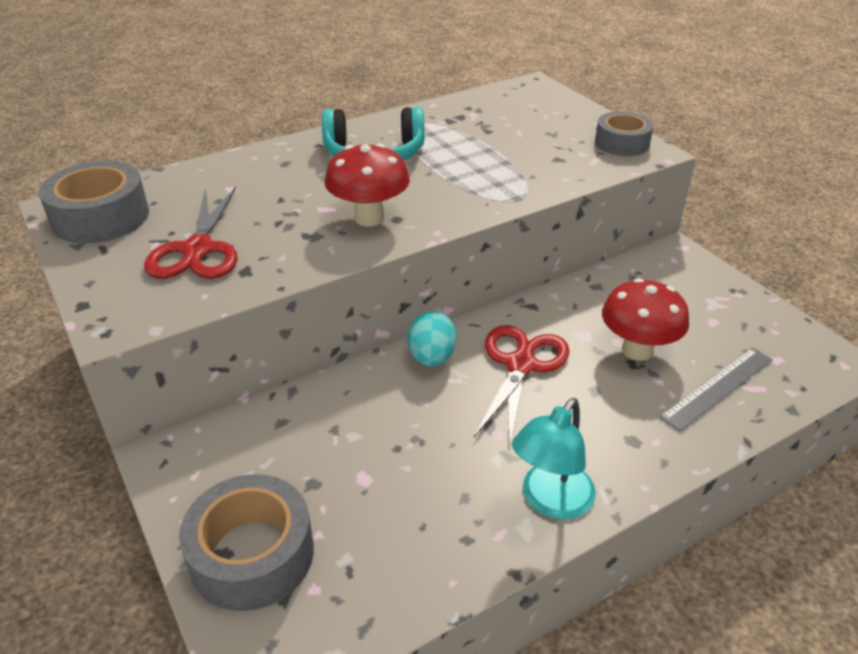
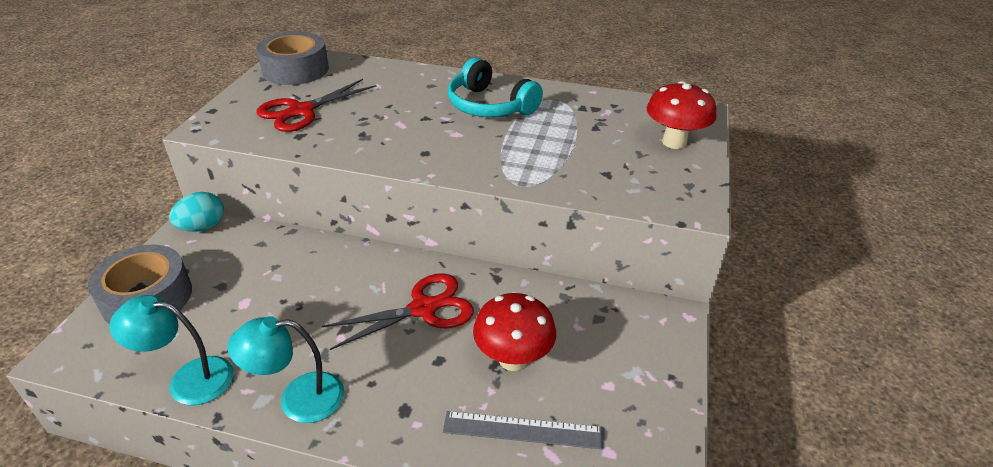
camera: 45 degrees right, 0 degrees up
red mushroom [325,144,410,227] -> red mushroom moved to [647,81,716,149]
turquoise egg [407,311,456,367] -> turquoise egg moved to [169,192,224,232]
grey tape [595,111,654,156] -> none
none -> turquoise lamp [109,295,234,405]

